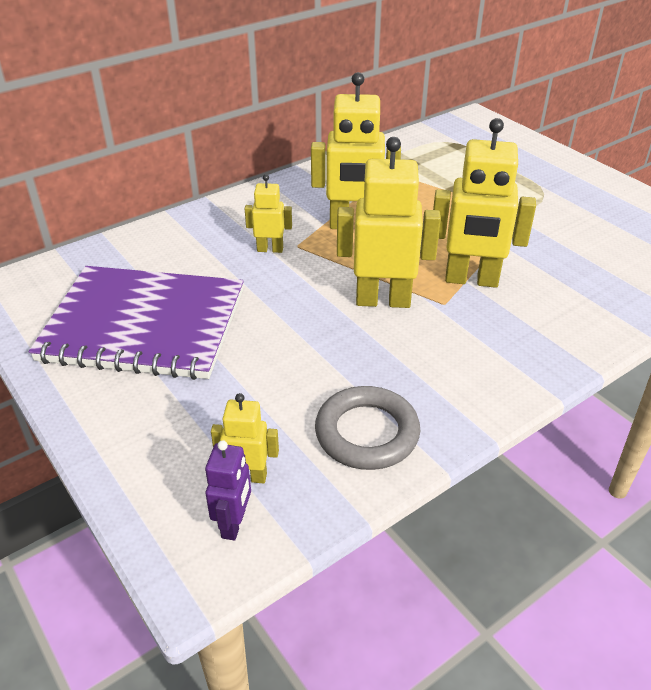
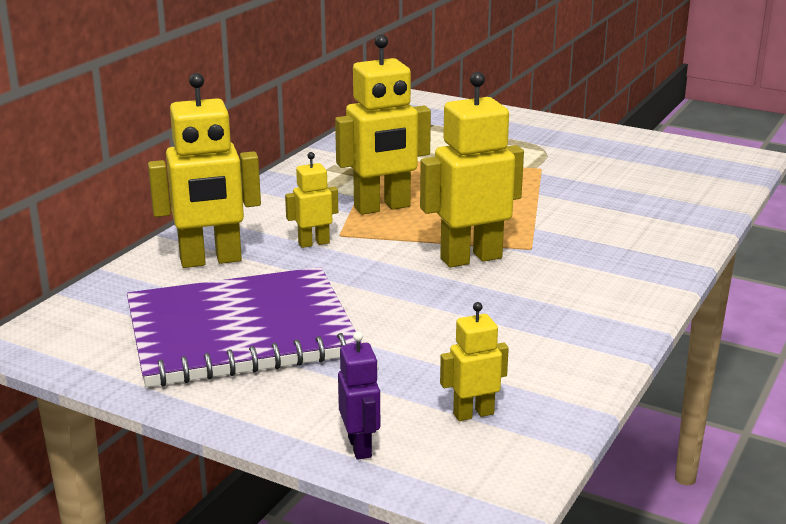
camera: 25 degrees left, 15 degrees down
purple robot [205,440,251,541] -> purple robot moved to [338,331,380,460]
grey ring [315,386,420,470] -> none
yellow robot [433,118,536,288] -> yellow robot moved to [148,73,261,268]

